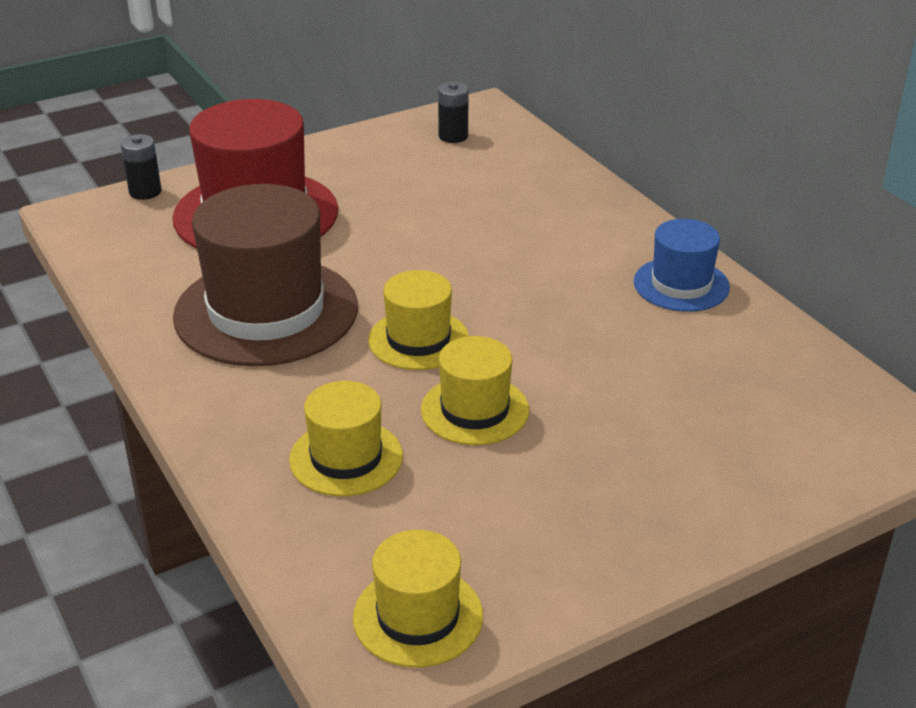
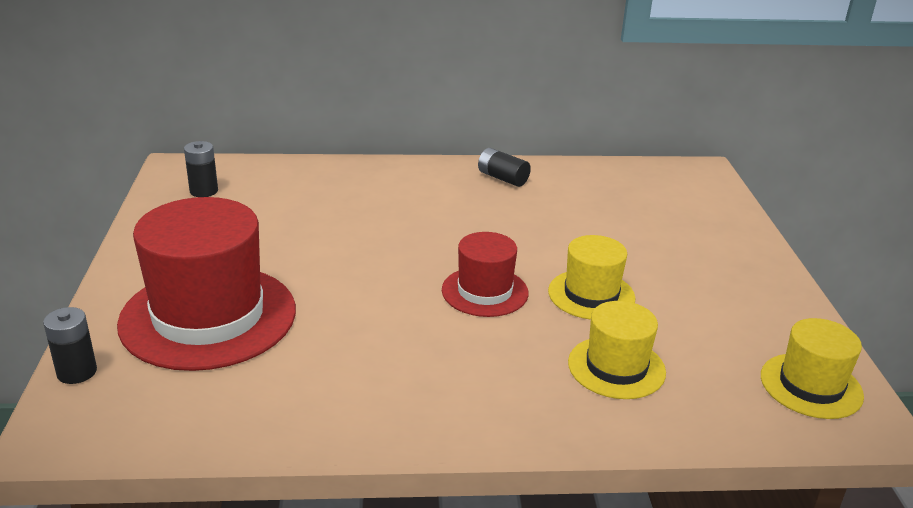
camera: 65 degrees left, 5 degrees down
brown hat [173,184,358,366] -> none
yellow hat [368,270,469,370] -> red hat [442,232,529,317]
blue hat [634,219,730,312] -> black battery [478,148,531,187]

